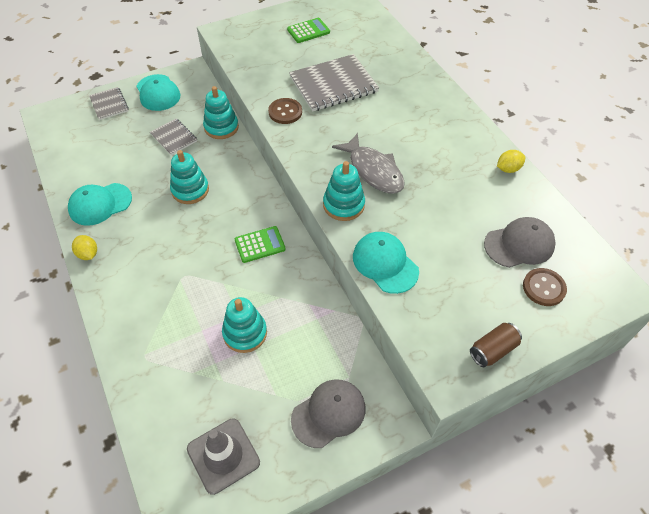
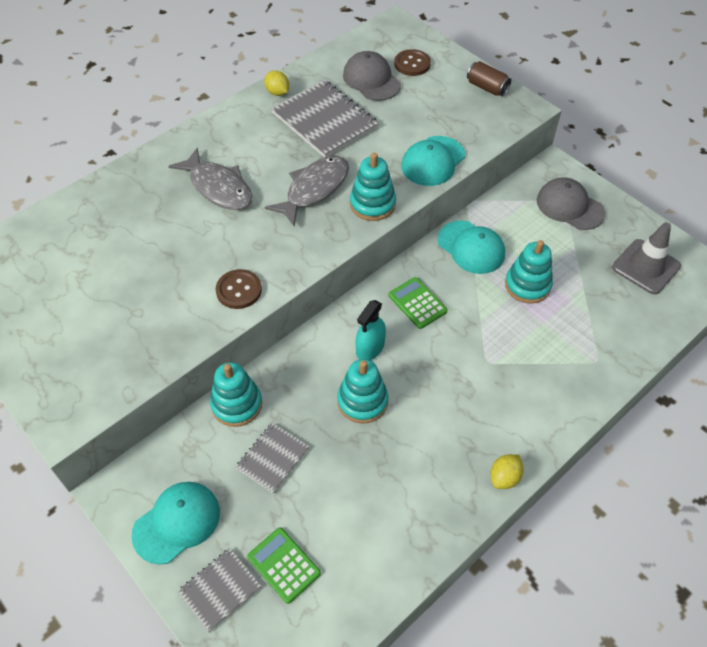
camera: 105 degrees left, 0 degrees up
turquoise cap [68,183,132,226] -> turquoise cap moved to [438,220,505,274]
green calculator [287,18,330,43] -> green calculator moved to [247,528,321,604]
grey notebook [289,54,379,112] -> grey notebook moved to [271,80,379,158]
none -> grey fish [168,148,252,210]
none -> turquoise spray bottle [356,300,386,360]

